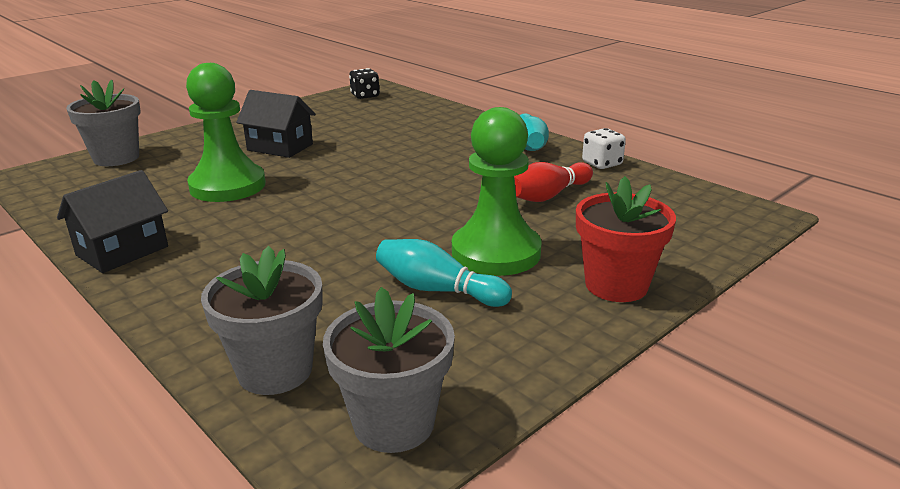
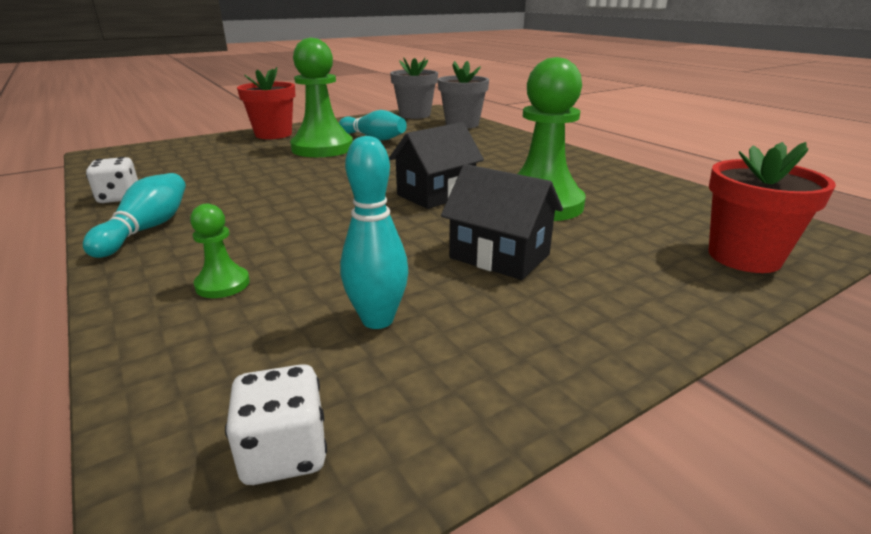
camera: 170 degrees left, 0 degrees up
black house [57,170,168,273] -> black house moved to [389,122,484,209]
grey flower pot [66,80,141,166] -> red flower pot [709,142,836,273]
black dice [349,68,380,99] -> white dice [225,364,327,485]
red bowling pin [514,162,593,202] -> none
none -> green pawn [190,204,250,298]
none -> turquoise bowling pin [340,136,408,329]

